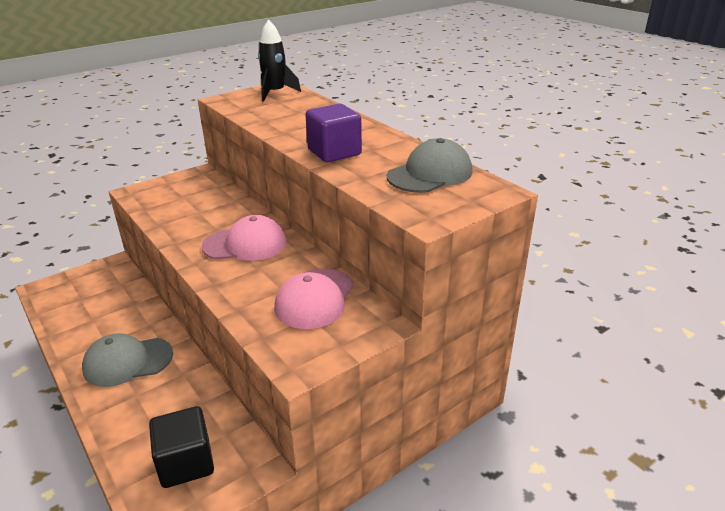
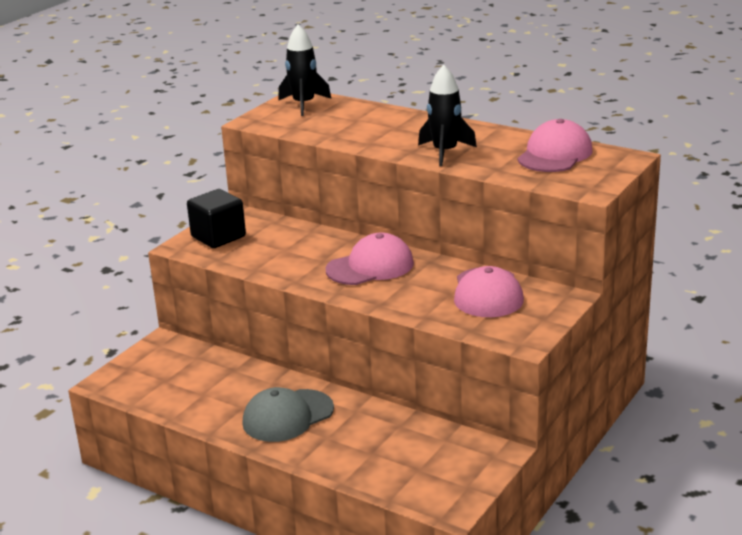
camera: 20 degrees left, 5 degrees down
black cube [149,406,214,488] -> black cube moved to [187,189,246,248]
purple cube [305,104,362,162] -> black rocket [418,65,477,166]
grey cap [387,138,472,193] -> pink cap [518,119,593,172]

